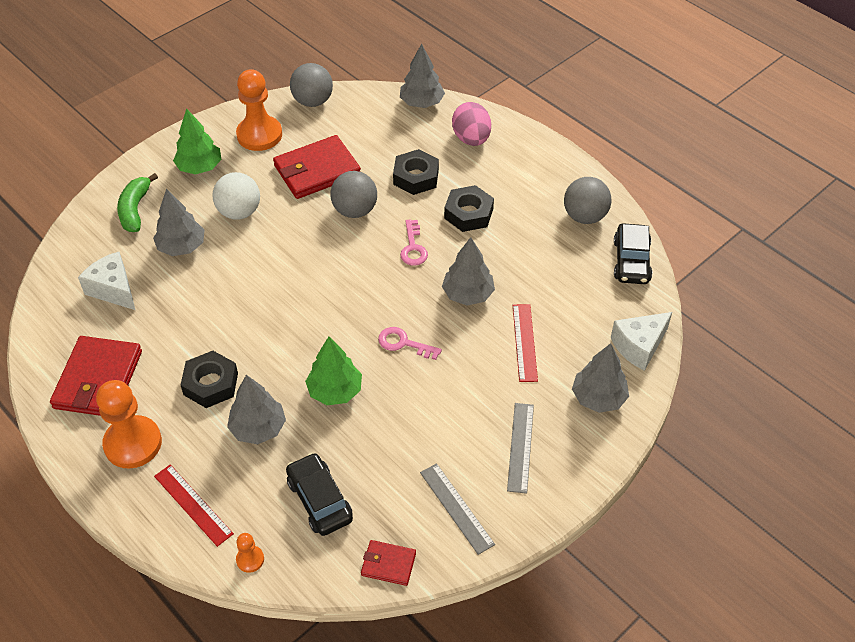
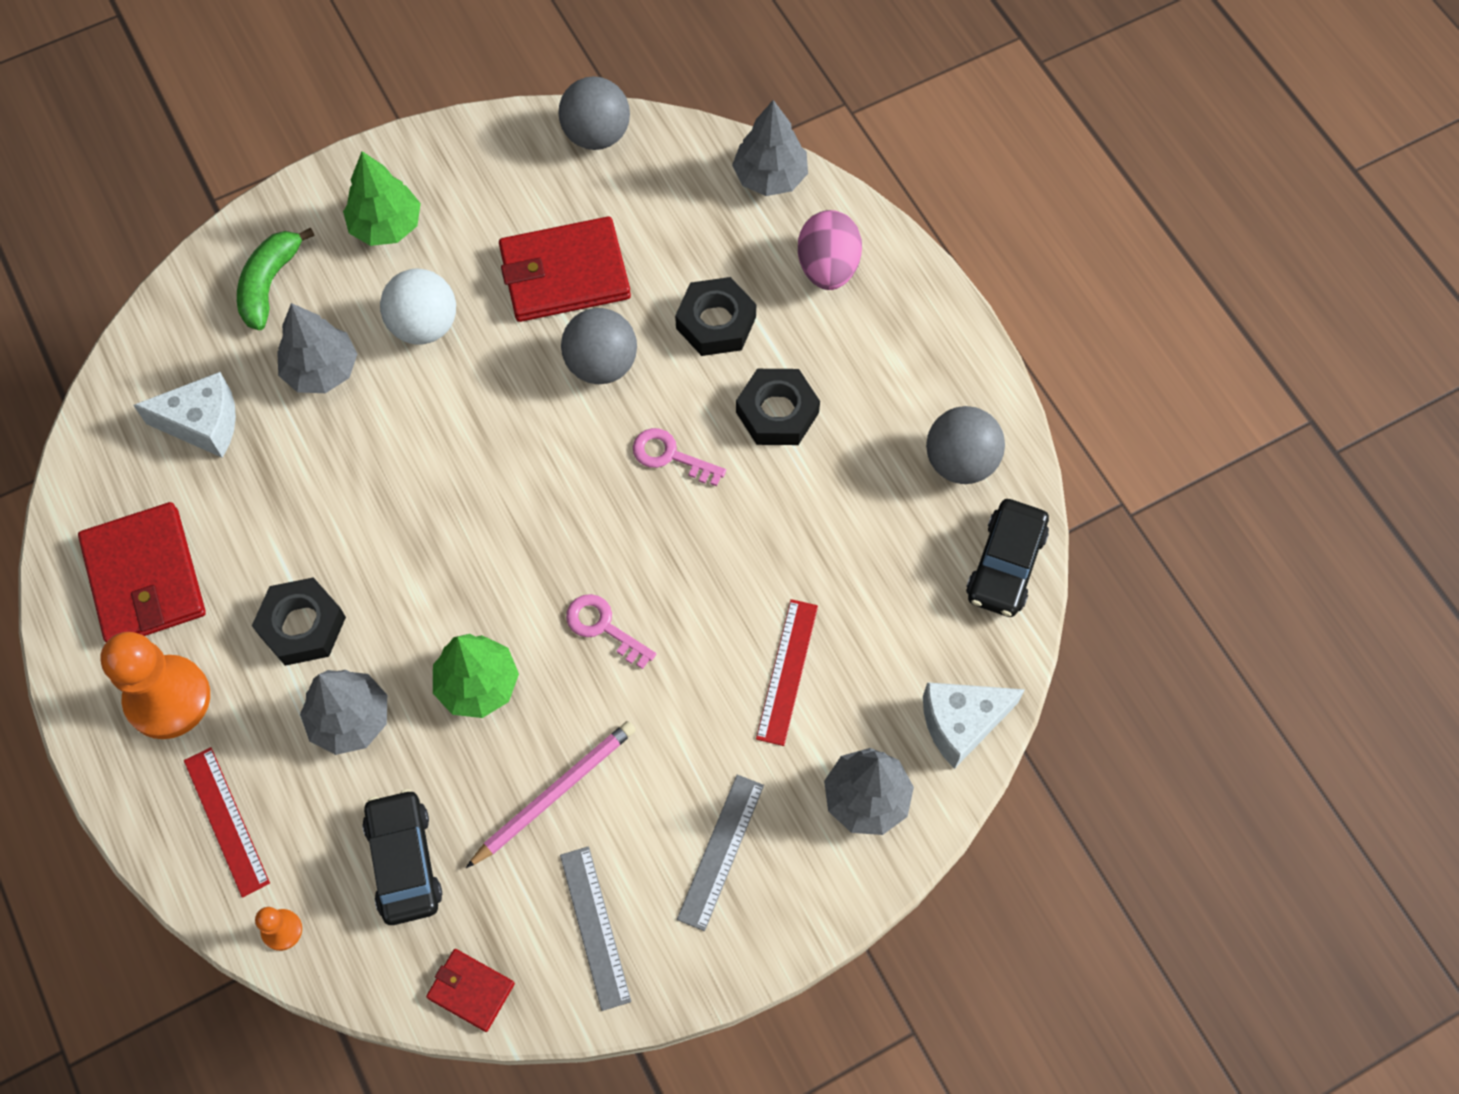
camera: 15 degrees right, 15 degrees up
red wallet [50,336,142,416] -> red wallet turned 45 degrees counterclockwise [78,502,206,642]
white cheese [78,252,135,310] -> white cheese turned 120 degrees clockwise [133,372,236,458]
orange pawn [236,69,282,151] -> none
pink key [400,220,428,266] -> pink key turned 105 degrees clockwise [633,428,726,486]
grey tree [442,237,495,306] -> none
none -> pink pencil [466,721,636,868]

